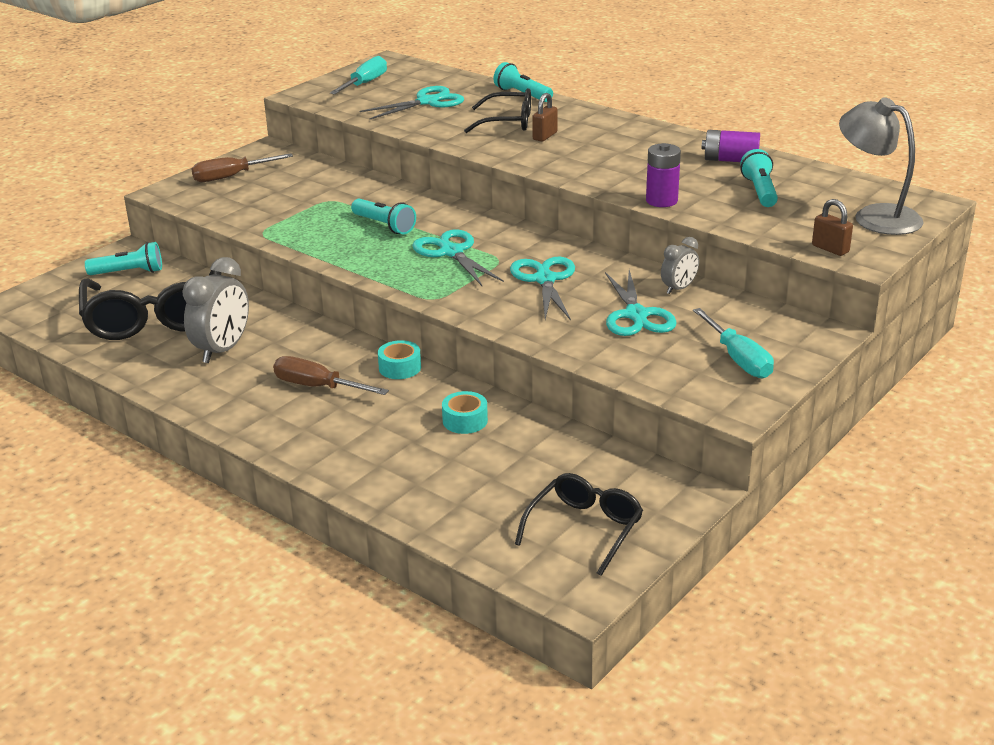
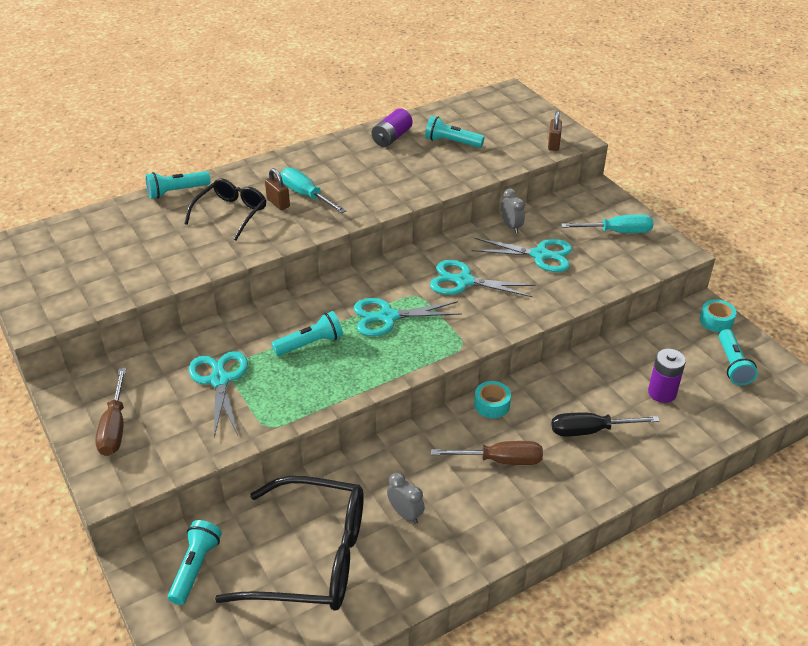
camera: 70 degrees left, 10 degrees up
grey clock [182,257,249,363] -> grey clock [387,473,425,524], size x0.56
brown screwdriver [273,356,389,395] -> brown screwdriver turned 135 degrees counterclockwise [431,441,543,465]
turquoise screwdriver [330,56,387,94] -> turquoise screwdriver moved to [281,167,346,213]
turquoise scissors [360,86,464,119] -> turquoise scissors moved to [189,351,248,437]
turquoise tape [442,391,488,434] -> turquoise tape moved to [700,299,736,332]
black glasses [515,473,643,576] -> turquoise flashlight [719,329,758,385]
purple battery [646,143,681,207] -> purple battery moved to [648,349,686,403]
brown padlock [812,199,853,256] -> brown padlock turned 60 degrees counterclockwise [548,111,562,151]
grey lamp [839,97,924,235] -> none
none -> black screwdriver [552,413,659,436]

